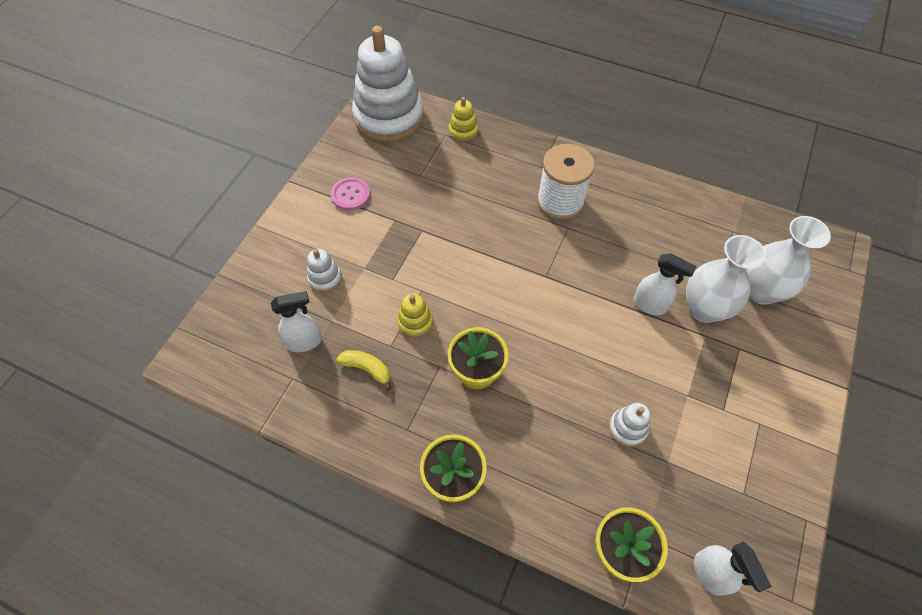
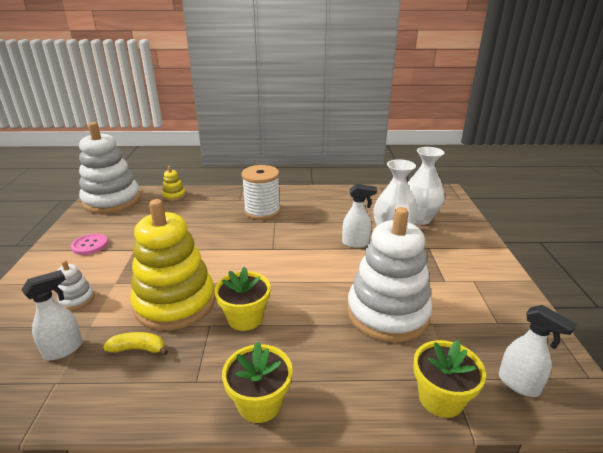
camera: 25 degrees left, 30 degrees down
yellow stacking toy [397,293,433,337] -> yellow stacking toy [130,199,215,331], size x2.42
white stacking toy [609,403,650,447] -> white stacking toy [347,207,432,343], size x2.42

